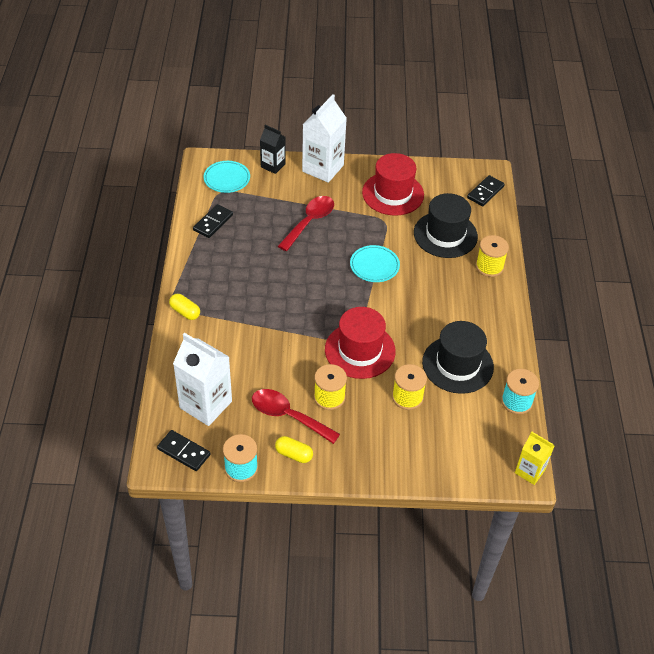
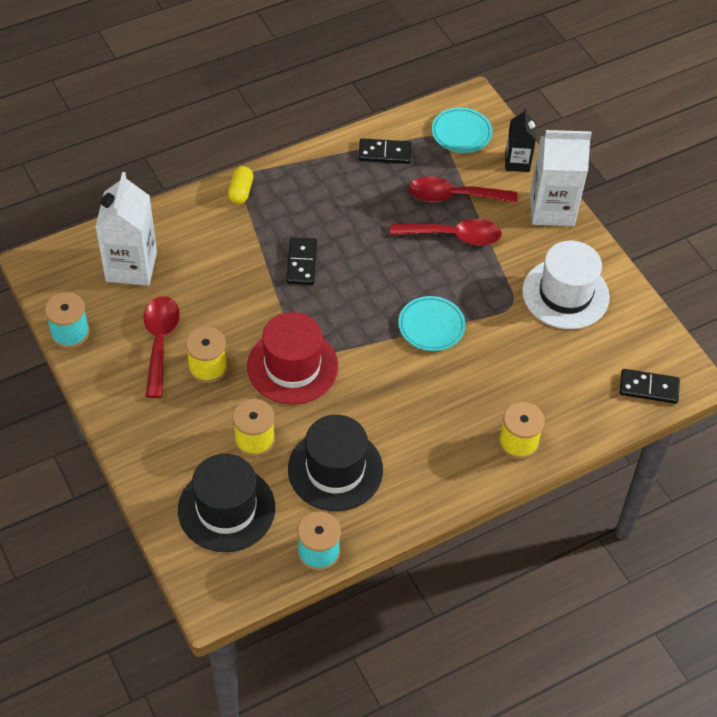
camera: 60 degrees right, 5 degrees up
black domino [157,430,210,471] -> black domino moved to [286,237,317,285]
yellow capsule [275,436,313,463] -> none
red hat [362,153,424,216] -> white hat [522,241,610,329]
black hat [414,193,478,258] -> black hat moved to [178,454,275,552]
yellow carton [515,431,555,485] -> none
none -> red spoon [409,176,517,203]

